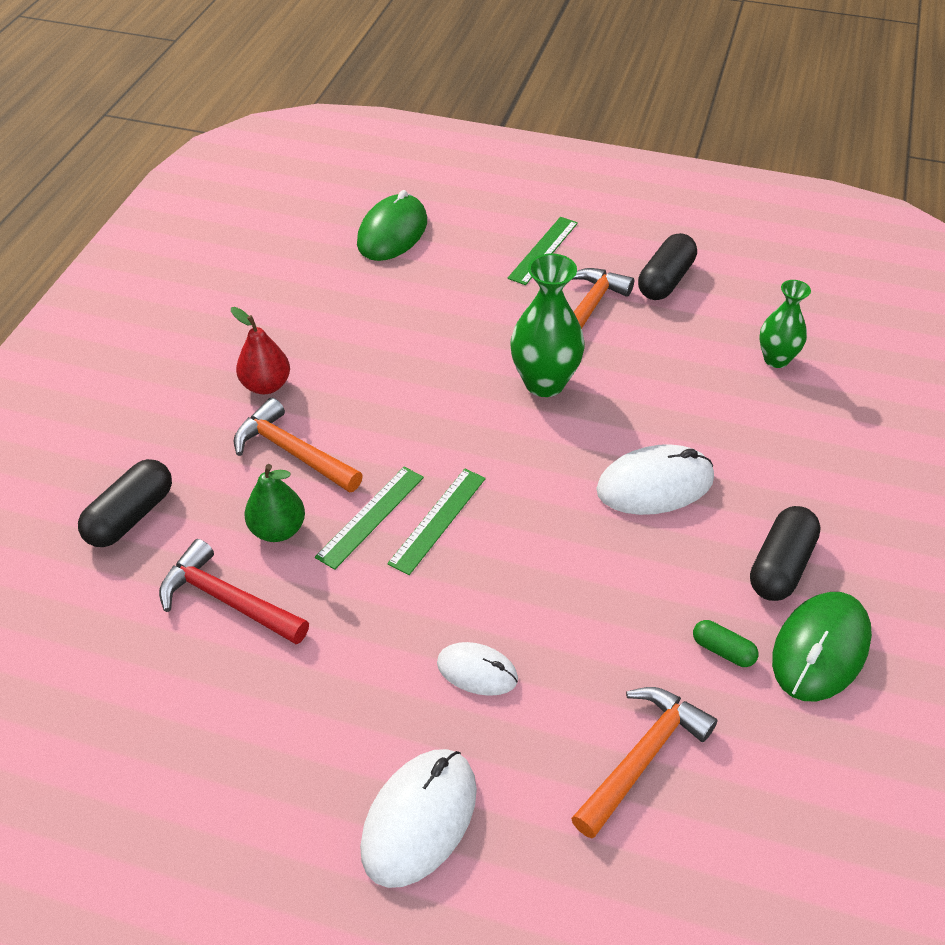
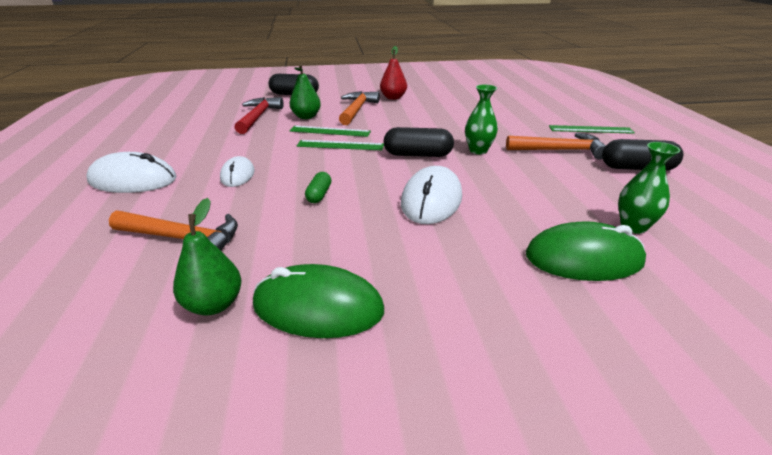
camera: 65 degrees right, 15 degrees down
green mouse [357,190,427,261] -> green mouse moved to [526,221,646,281]
green vase [511,253,585,397] -> green vase [465,84,498,154], size x0.64
white mouse [596,444,714,515] -> white mouse turned 60 degrees clockwise [401,166,462,224]
green capsule [693,620,759,667] -> green capsule moved to [305,172,332,203]
black capsule [750,506,821,601] -> black capsule moved to [384,127,454,157]
none -> green pear [173,198,242,315]

